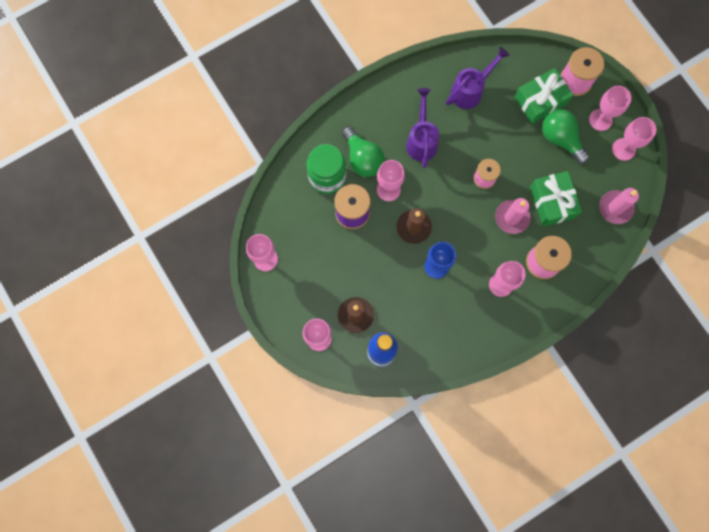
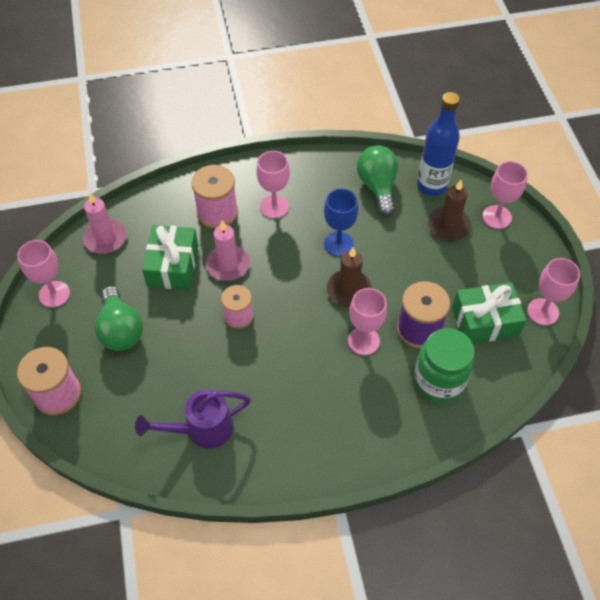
camera: 160 degrees left, 20 degrees down
green light bulb [342,126,385,177] -> green light bulb moved to [357,146,398,216]
purple watering can [406,88,439,168] -> none
green gift [514,68,573,124] -> green gift moved to [452,282,527,344]
pink goblet [589,86,631,131] -> none

